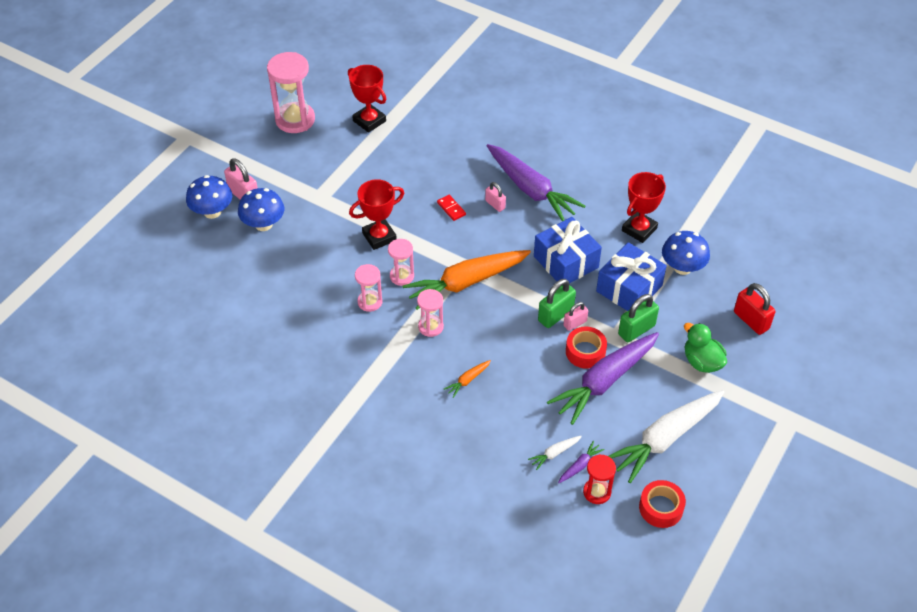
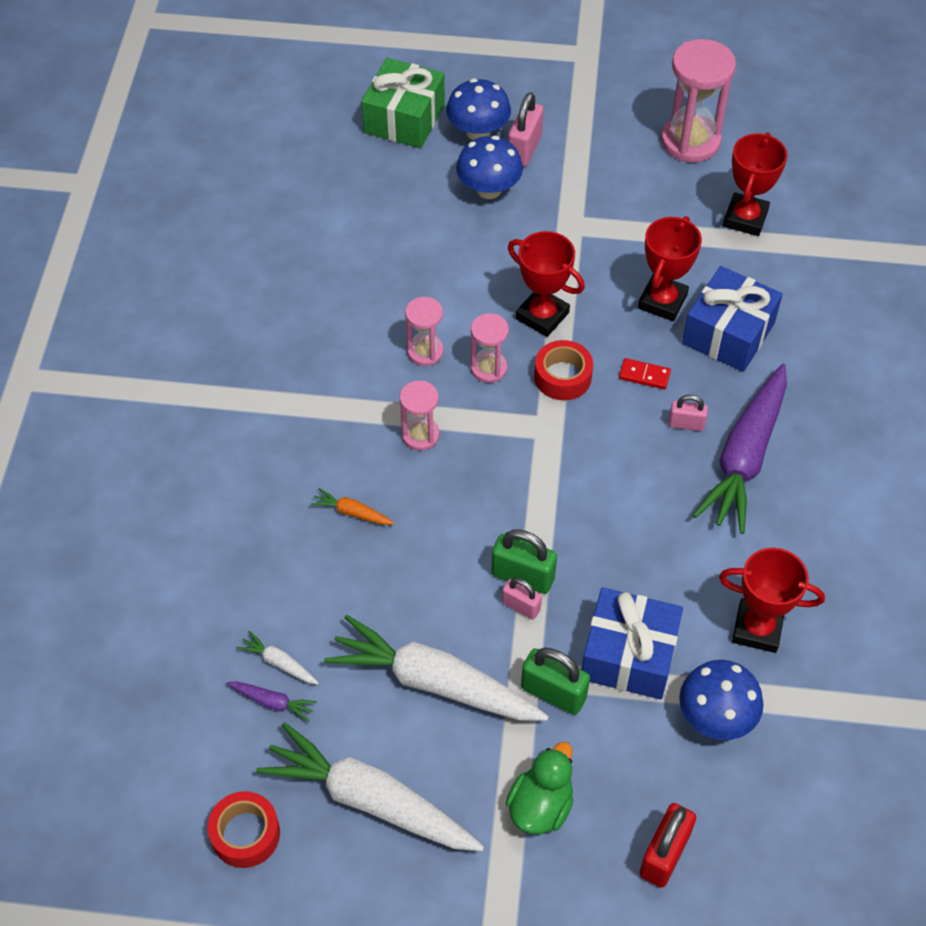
camera: 65 degrees right, 5 degrees up
orange carrot [402,250,531,310] -> none
red domino [437,195,466,221] -> red domino turned 75 degrees clockwise [619,358,671,389]
pink padlock [485,182,506,212] -> pink padlock turned 75 degrees clockwise [668,395,708,431]
blue gift [534,217,602,283] -> blue gift moved to [682,266,783,372]
purple carrot [547,332,659,425] -> white carrot [324,615,549,721]
red tape [566,327,607,369] -> red tape moved to [534,340,593,400]
red hourglass [583,454,616,504] -> none
none -> green gift [361,58,445,148]
none -> red trophy [638,216,702,321]

